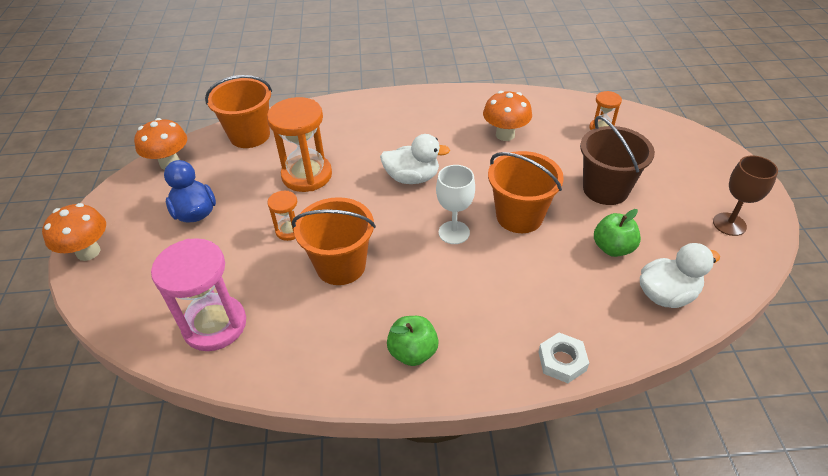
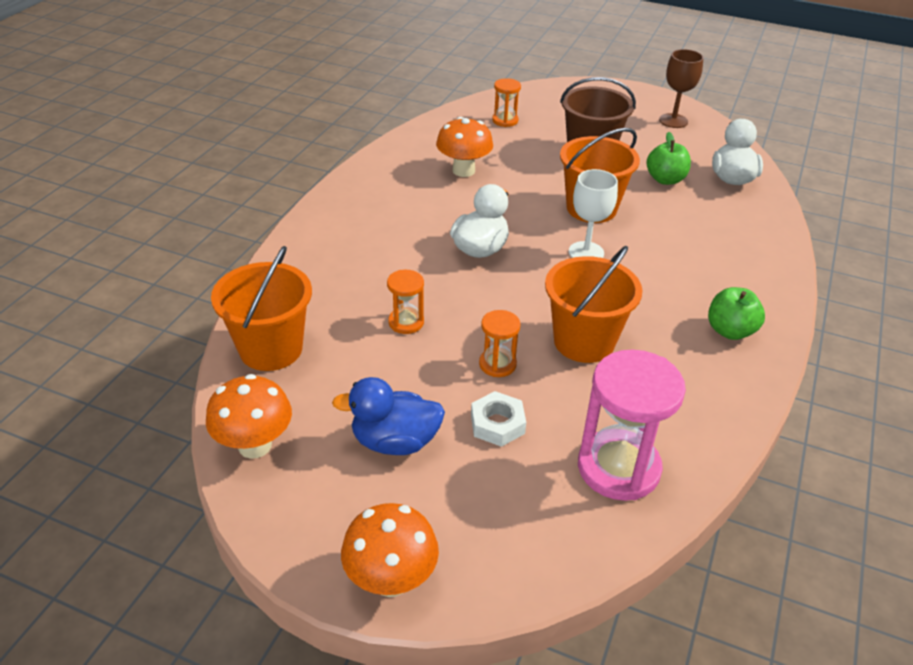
camera: 65 degrees left, 5 degrees down
orange hourglass [267,97,332,192] -> orange hourglass [387,270,424,334], size x0.51
white nut [539,333,589,383] -> white nut moved to [471,391,526,447]

